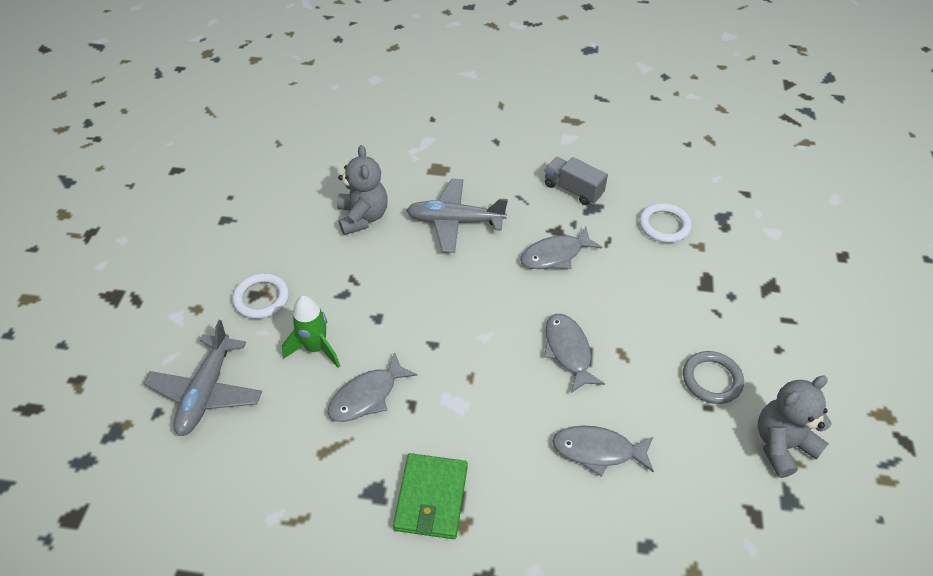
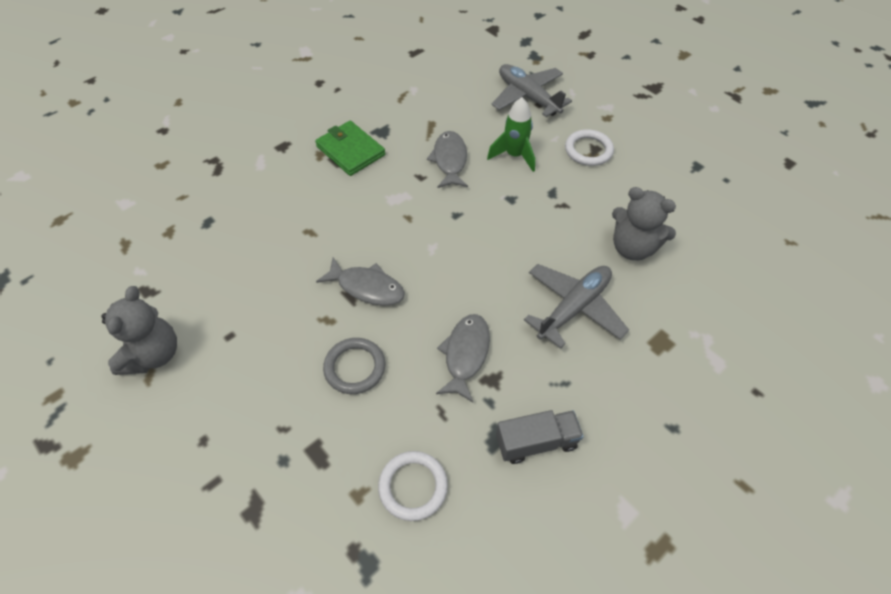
camera: 130 degrees right, 5 degrees up
grey fish [552,425,654,477] -> none
grey ring [683,351,744,404] -> grey ring moved to [323,338,385,394]

